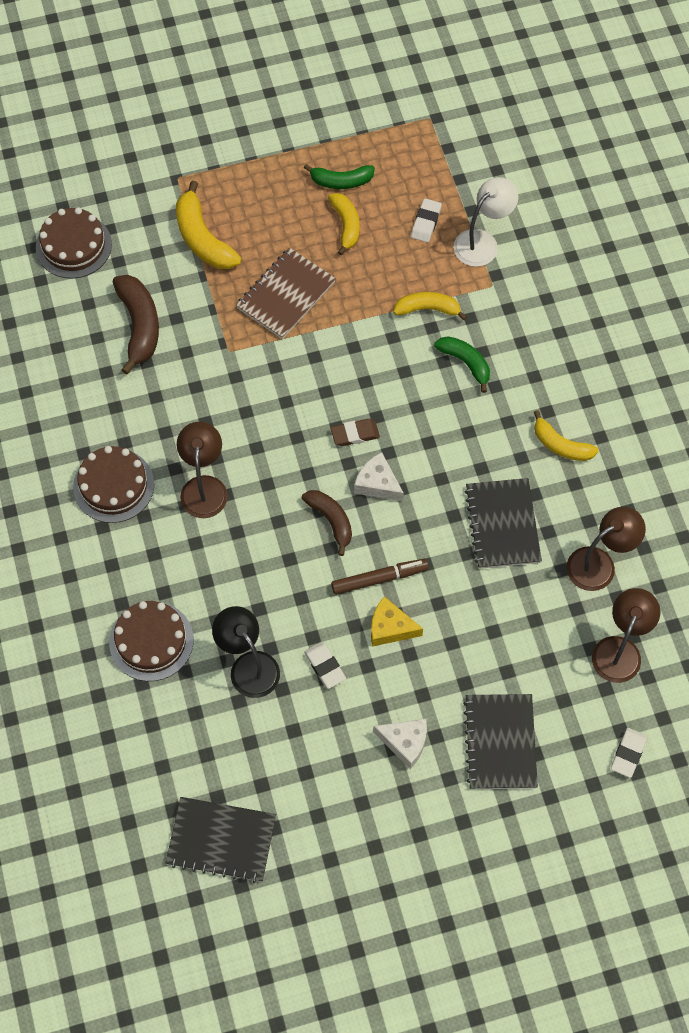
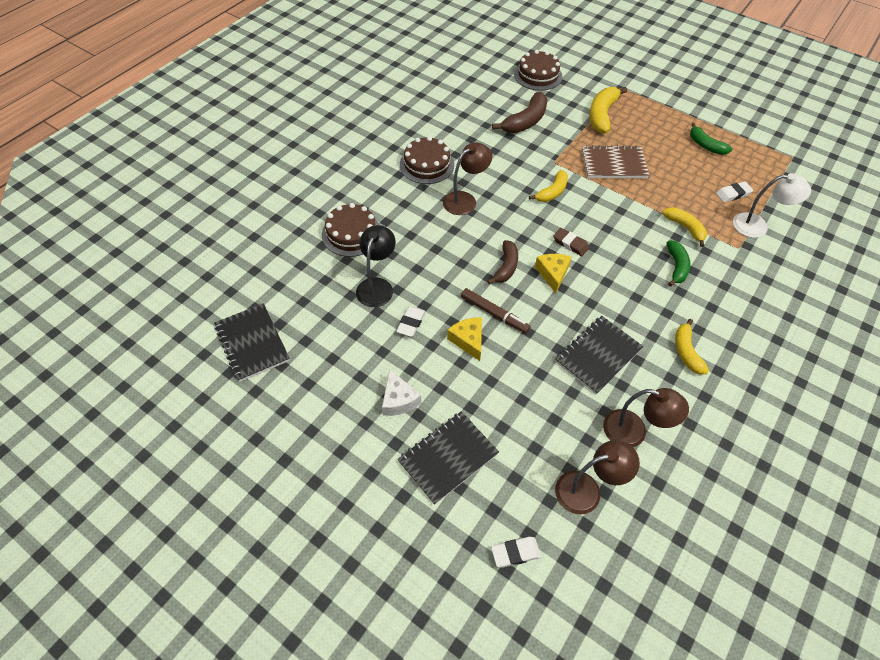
camera: 50 degrees right, 10 degrees down
yellow banana [328,193,360,255] -> yellow banana moved to [529,170,568,202]
white cheese [354,452,404,501] -> yellow cheese [535,254,572,293]

